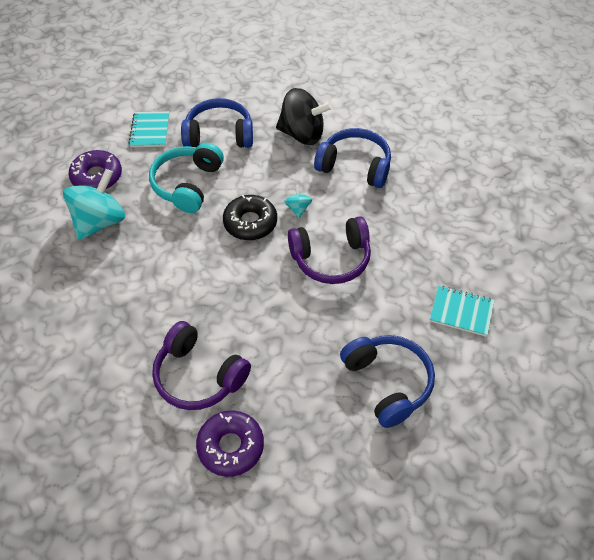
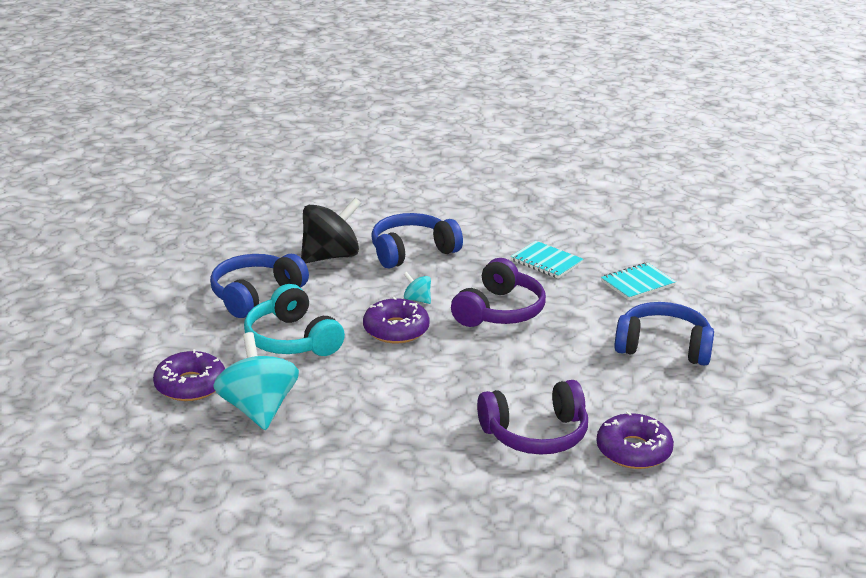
camera: 50 degrees left, 25 degrees down
turquoise notebook [129,111,169,147] -> turquoise notebook moved to [511,241,583,279]
black donut [223,195,277,240] -> purple donut [363,297,430,343]

